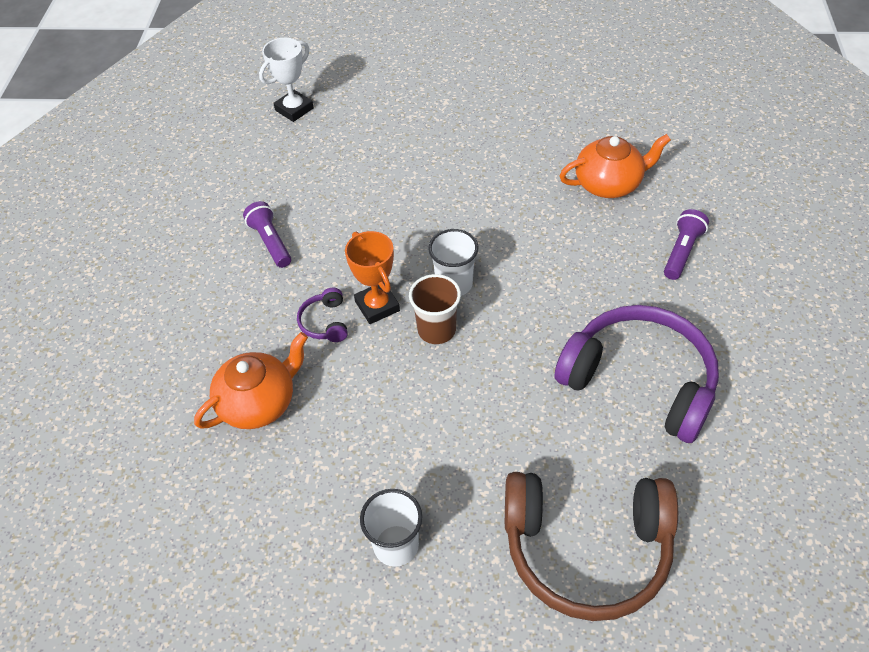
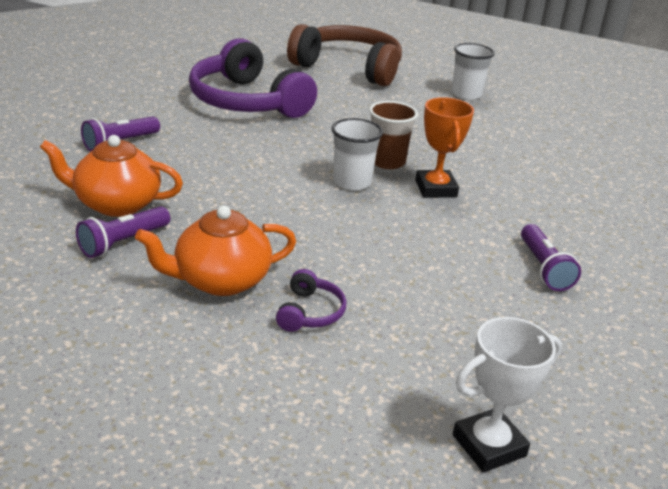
camera: 165 degrees left, 20 degrees down
orange teapot [194,332,308,429] -> orange teapot moved to [135,205,296,296]
purple headphones [297,288,348,342] -> purple headphones moved to [276,269,346,332]
none -> purple flashlight [76,206,170,258]

